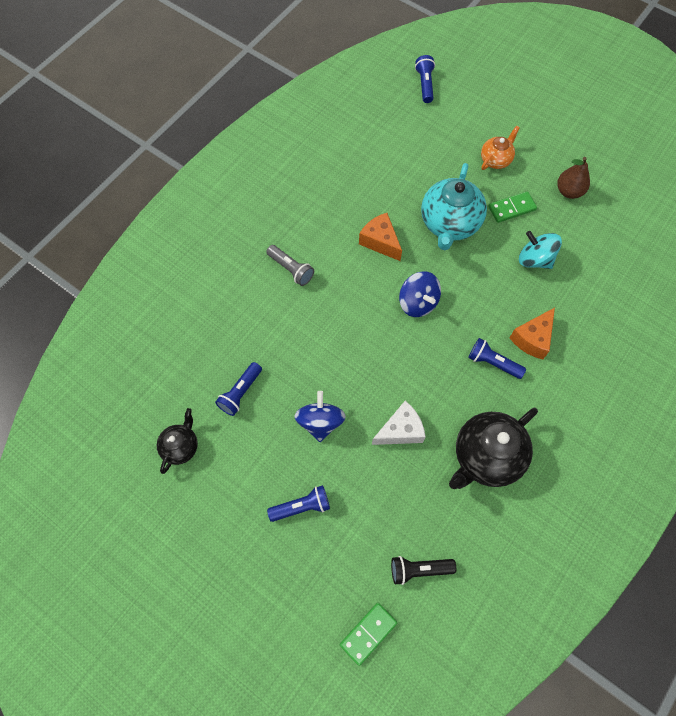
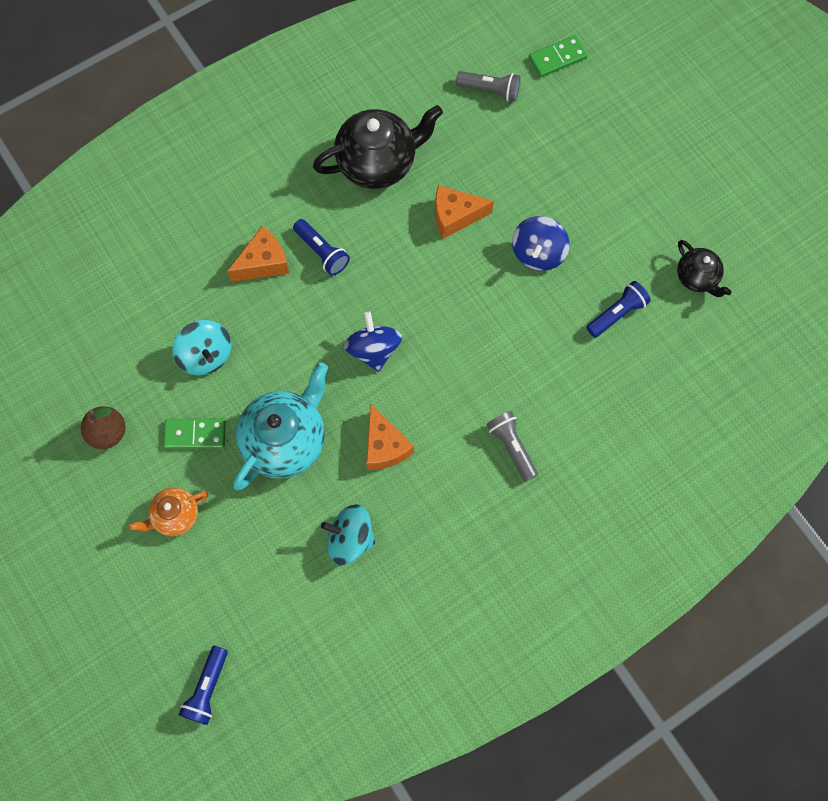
camera: 160 degrees left, 5 degrees up
black teapot [157,408,198,474] -> black teapot turned 75 degrees counterclockwise [677,240,732,297]
blue flashlight [267,485,330,522] -> none
white cheese [372,401,426,445] -> orange cheese [435,185,494,239]
black flashlight [391,556,456,585] -> grey flashlight [456,71,520,102]
none -> turquoise spinning top [321,504,376,565]

